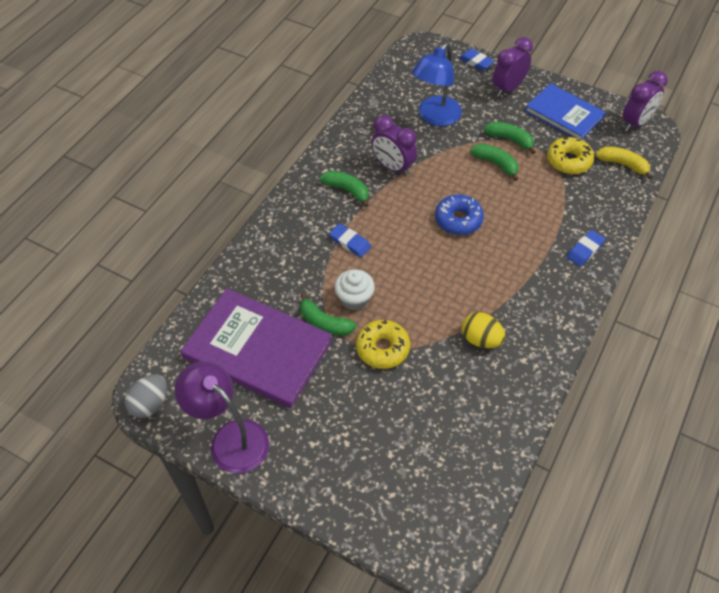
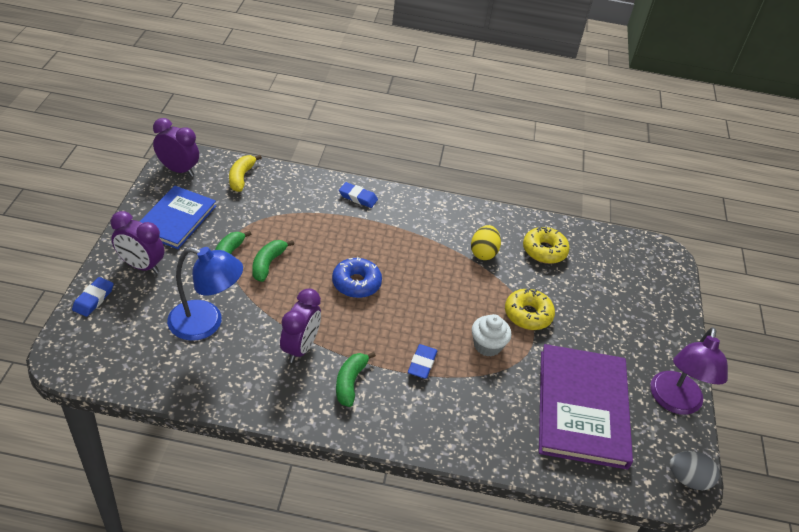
camera: 115 degrees left, 10 degrees down
green banana [300,293,356,336] -> none
yellow donut [547,136,594,174] -> yellow donut moved to [523,227,570,264]

